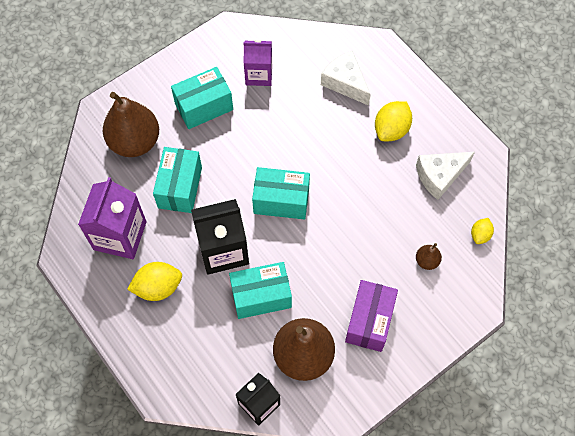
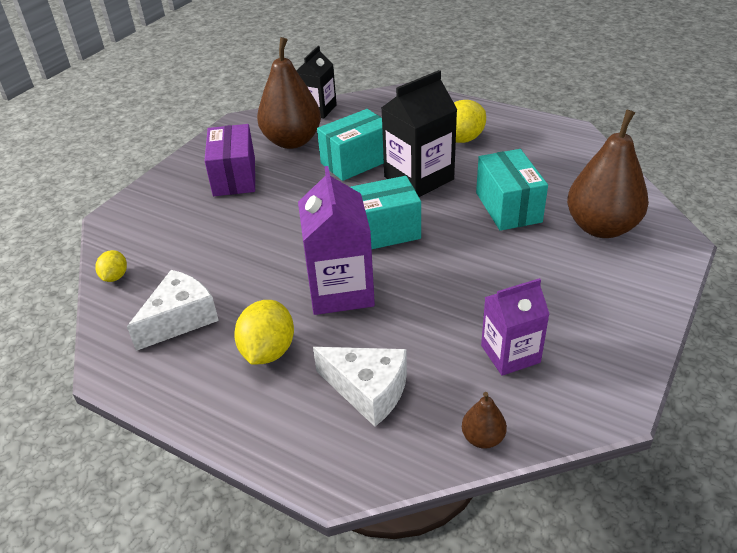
camera: 160 degrees right, 25 degrees down
purple carton [78,177,146,259] -> purple carton moved to [298,166,375,315]
turquoise box [171,67,233,129] -> none
brown pear [416,243,442,270] -> brown pear moved to [462,392,507,449]

